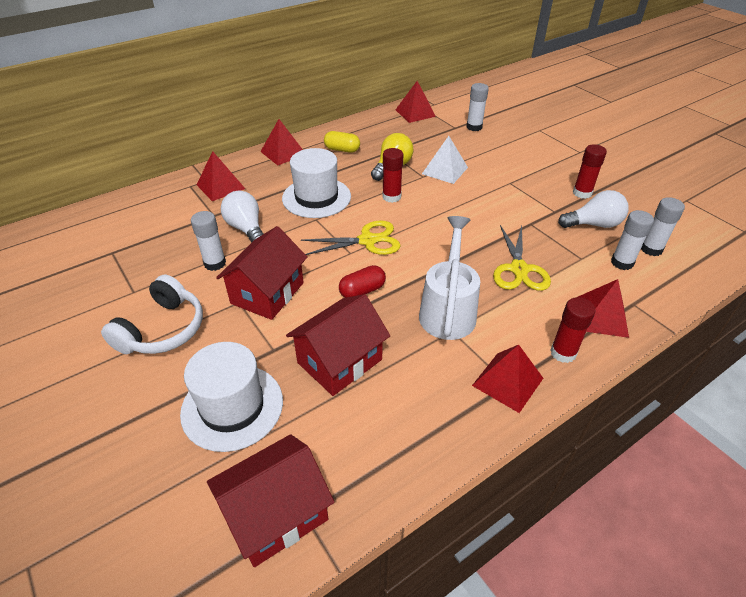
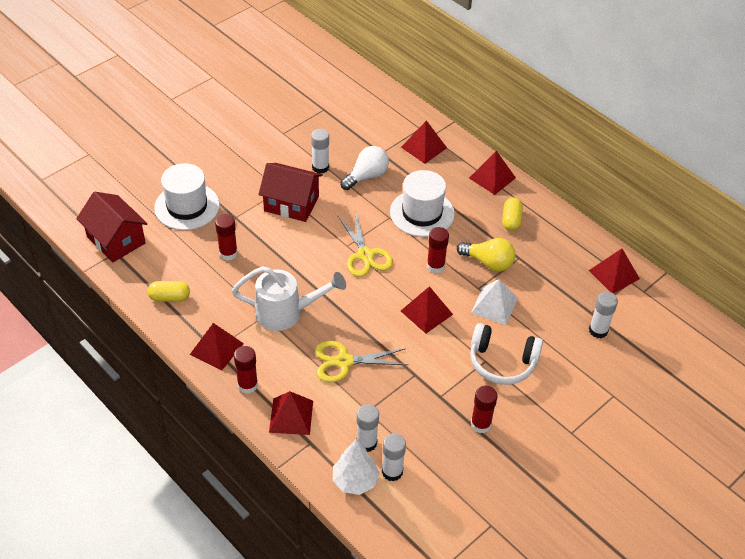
camera: 80 degrees right, 5 degrees up
white headphones [101,275,203,354] -> white headphones moved to [470,323,543,385]
red house [286,294,390,396] -> red glue stick [215,214,238,260]
red capsule [339,265,386,298] -> none
white light bulb [558,190,629,228] -> none
none -> yellow capsule [148,281,190,302]
none -> white tree [333,439,380,495]
none -> red pyramid [401,286,453,334]

